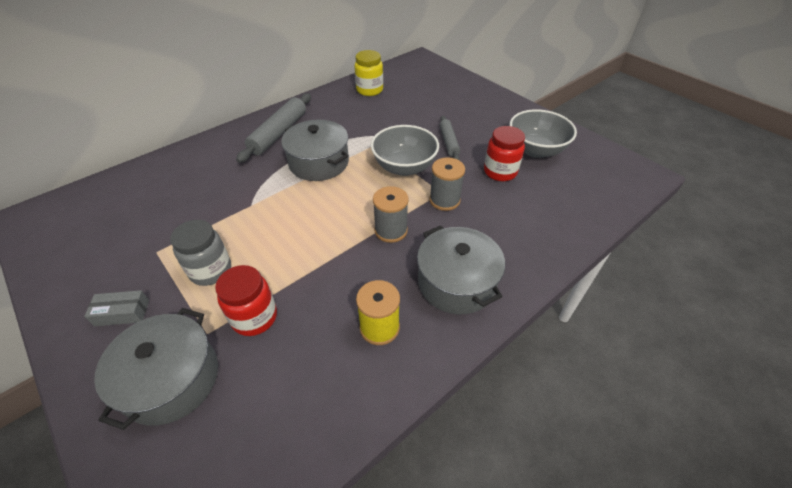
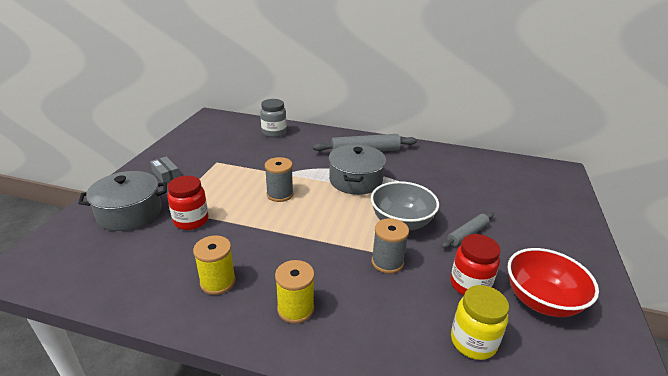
camera: 55 degrees right, 15 degrees down
grey jar [170,220,231,286] -> grey jar moved to [260,99,287,138]
yellow jar [354,50,383,96] -> yellow jar moved to [451,285,509,360]
grey spool [373,186,409,243] -> grey spool moved to [265,157,293,202]
grey pot [417,226,505,314] -> yellow spool [275,260,315,324]
grey bowl [510,109,577,158] -> red bowl [507,248,599,317]

